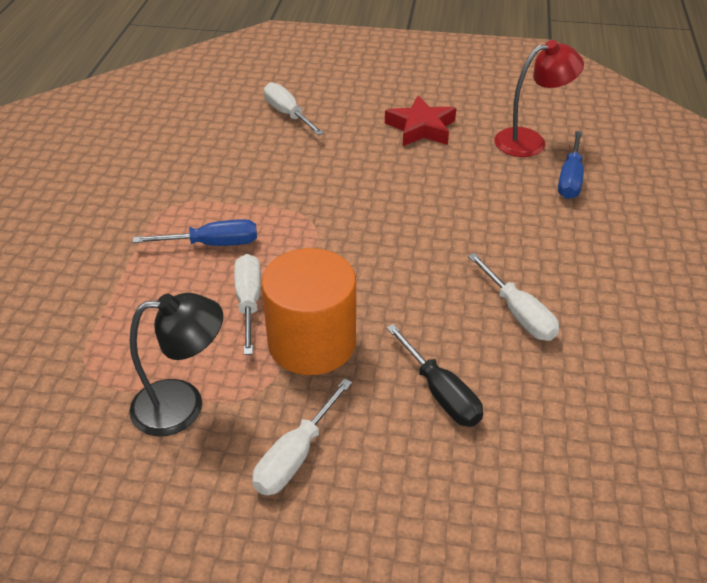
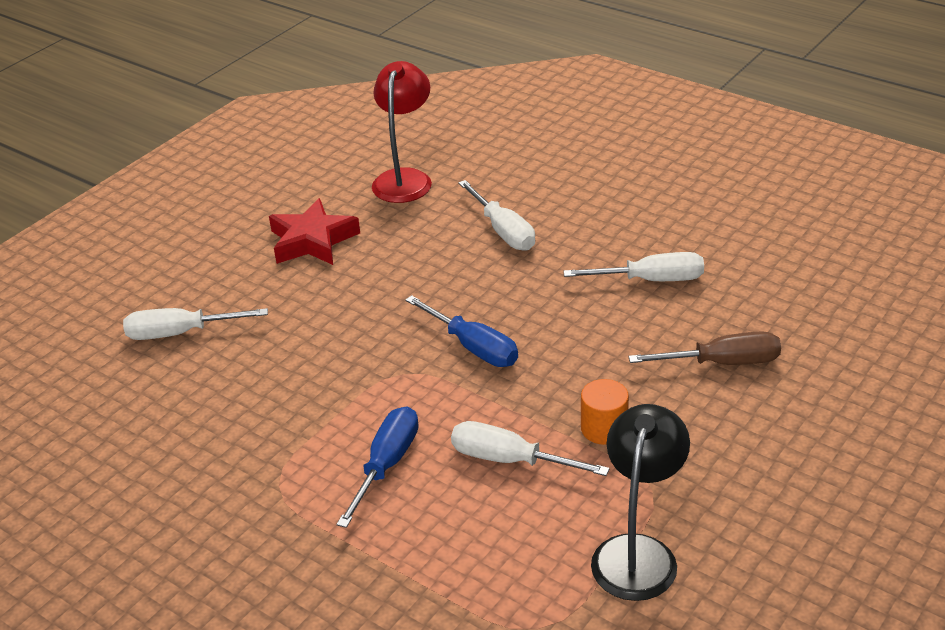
camera: 60 degrees left, 5 degrees down
white screwdriver [252,378,352,496] -> white screwdriver moved to [458,180,535,251]
orange cylinder [261,248,356,375] -> orange cylinder [581,379,629,445], size x0.46
black screwdriver [386,324,483,427] -> brown screwdriver [628,331,781,365]
blue screwdriver [558,131,584,199] -> blue screwdriver moved to [405,295,518,367]

